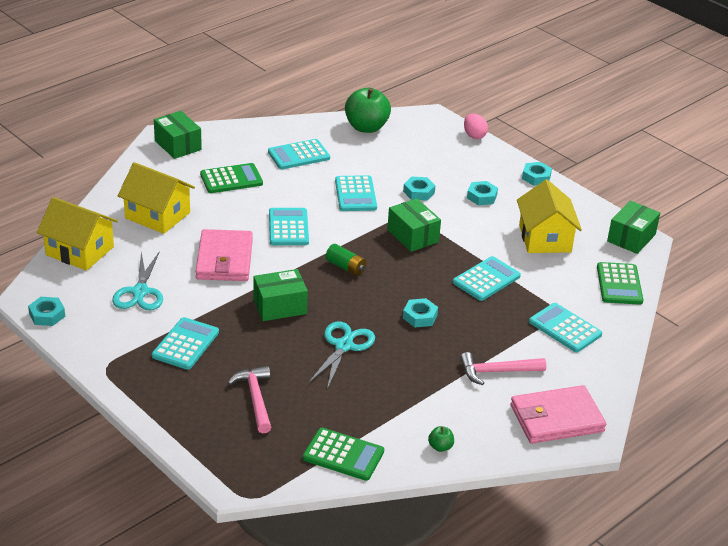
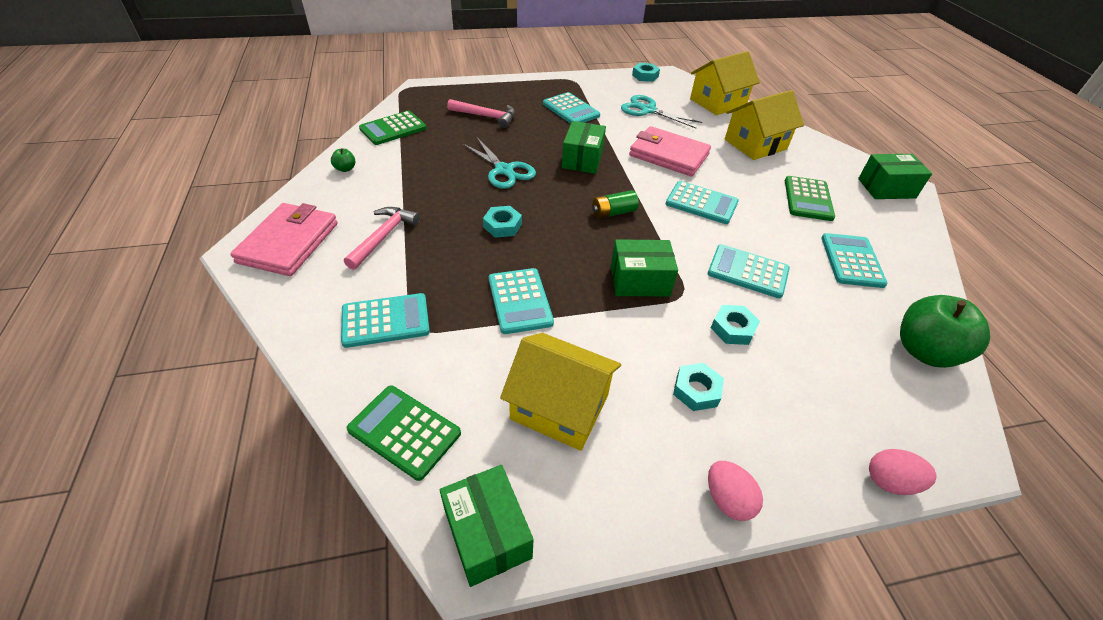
camera: 120 degrees right, 10 degrees up
turquoise nut [522,162,552,186] -> pink egg [708,461,763,521]

